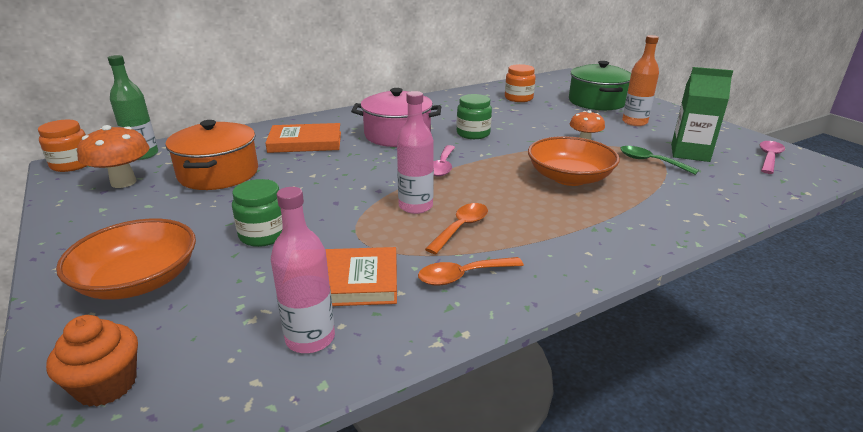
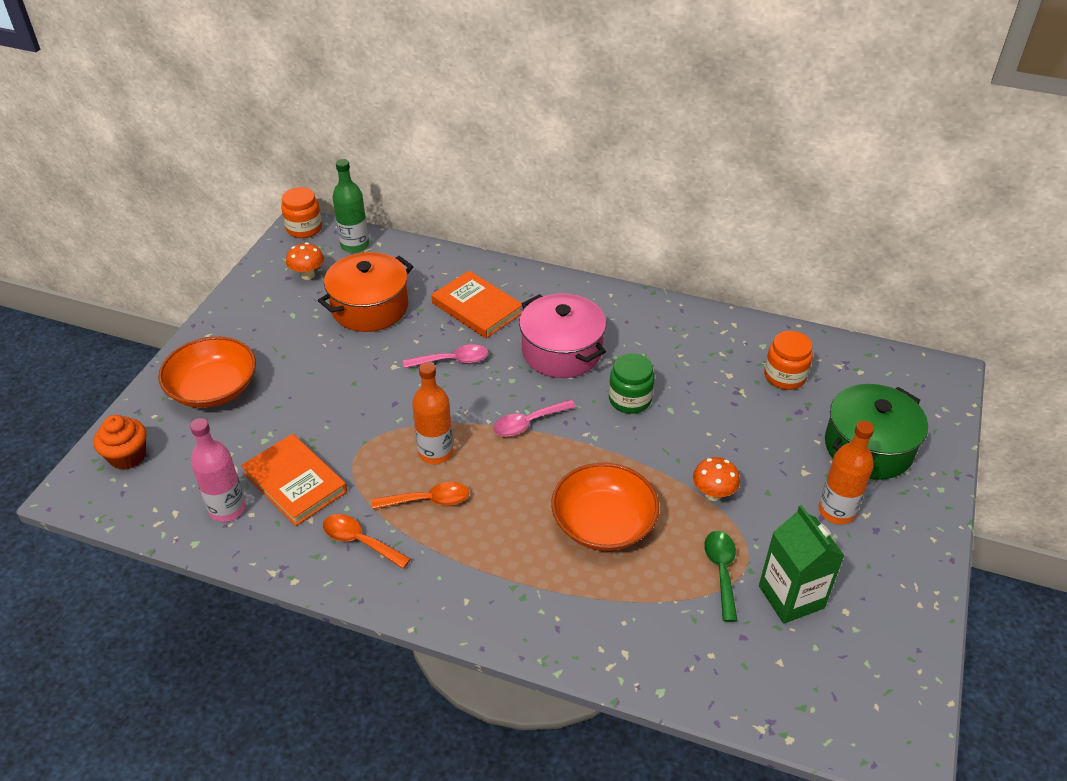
camera: 50 degrees right, 15 degrees up
orange mushroom [77,125,150,188] -> orange mushroom [286,243,324,280], size x0.65
green jar [232,179,282,247] -> none
pink bottle [397,91,434,214] -> orange bottle [412,362,453,464]
pink spoon [759,141,785,174] -> pink spoon moved to [403,344,488,368]

